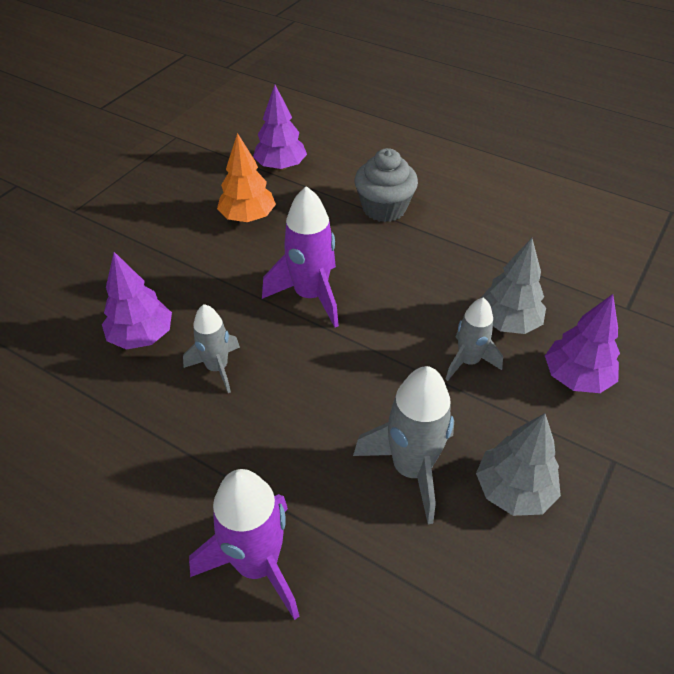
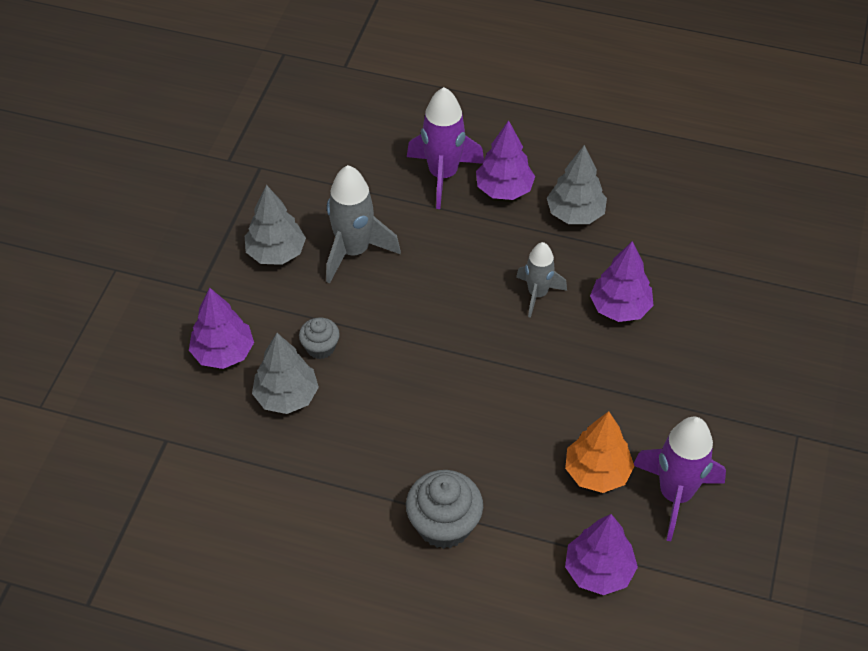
camera: 165 degrees right, 5 degrees up
purple rocket [262,186,339,328] -> purple rocket moved to [634,417,726,541]
grey rocket [446,297,503,381] -> grey cupcake [299,317,340,359]
none -> purple tree [476,120,535,200]
none -> grey tree [547,145,607,224]

